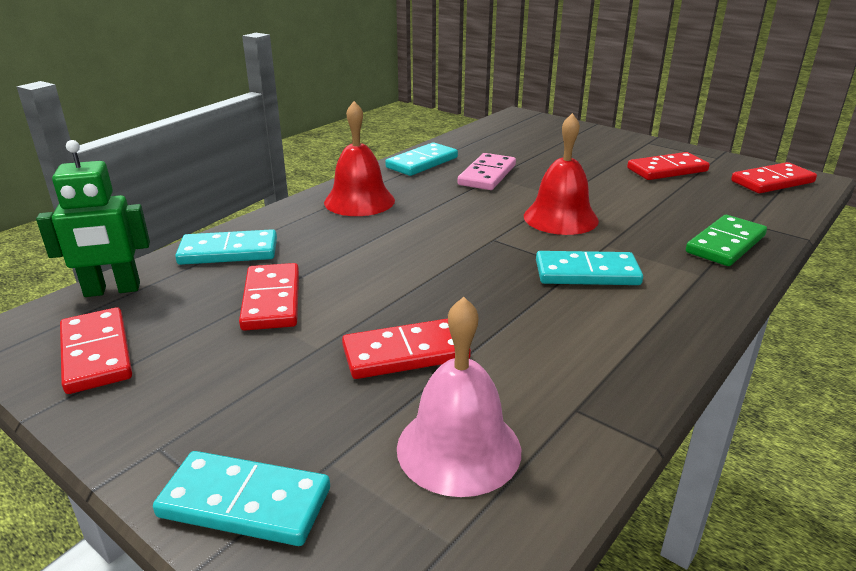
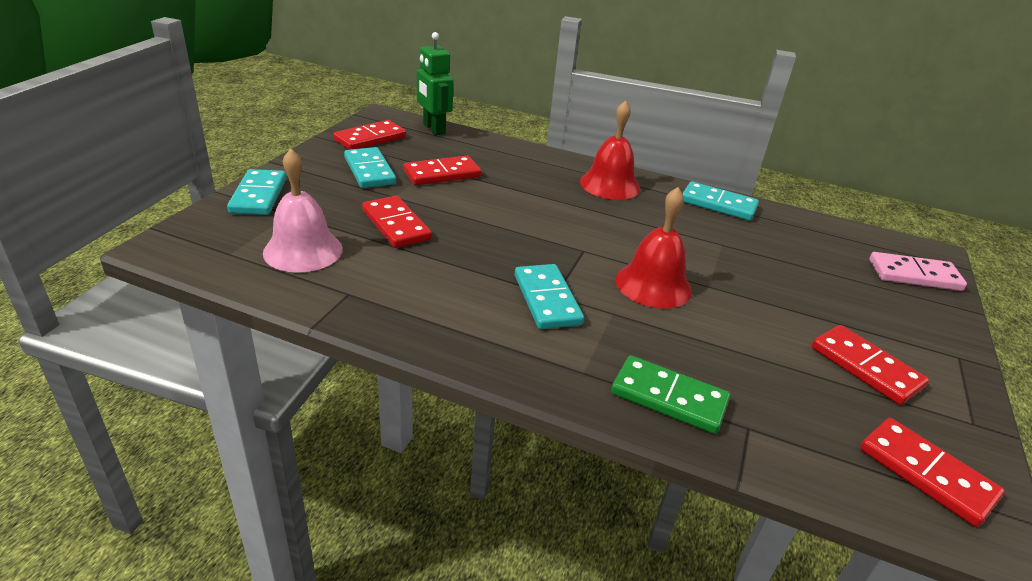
camera: 70 degrees right, 5 degrees up
turquoise domino [175,229,277,265] -> turquoise domino moved to [344,147,396,188]
pink domino [457,153,516,190] -> pink domino moved to [869,252,967,291]

